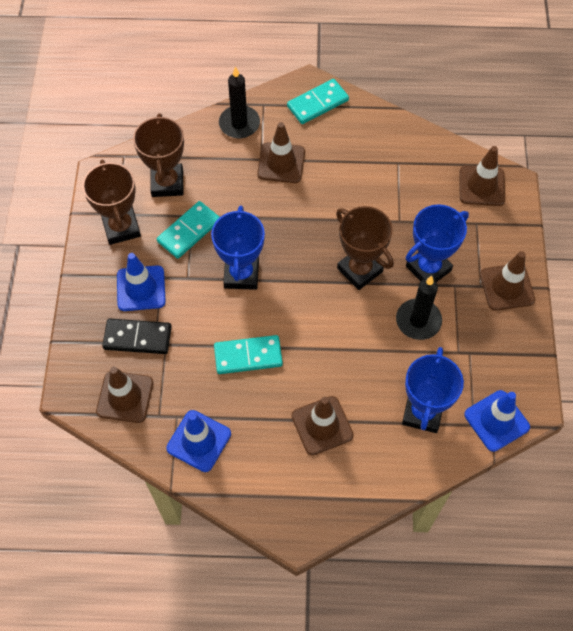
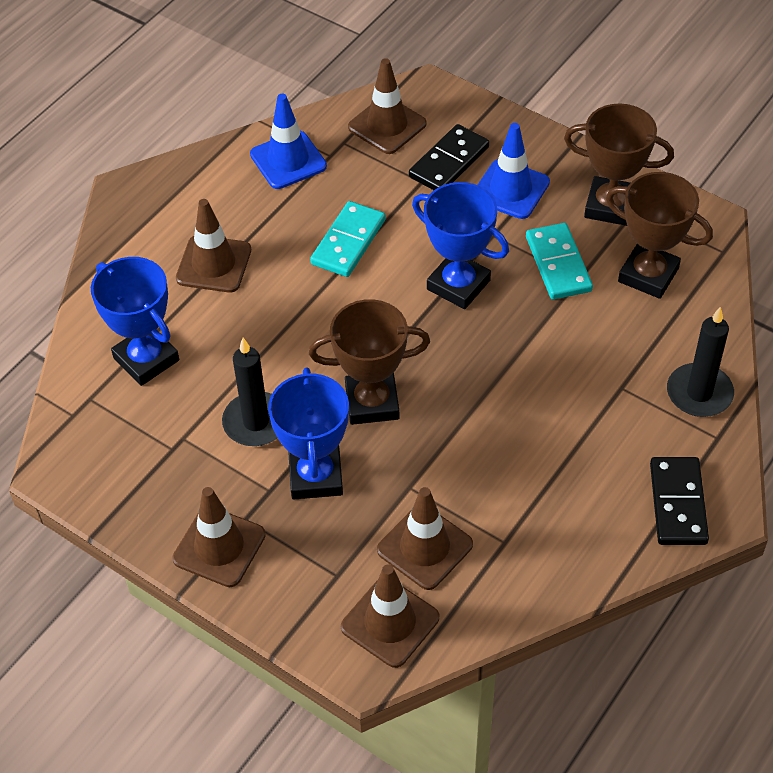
camera: 125 degrees right, 10 degrees down
brown traffic cone [257,122,305,183] -> brown traffic cone moved to [377,487,473,590]
turquoise domino [287,79,349,124] -> black domino [650,457,709,545]
blue traffic cone [464,390,530,452] -> none

